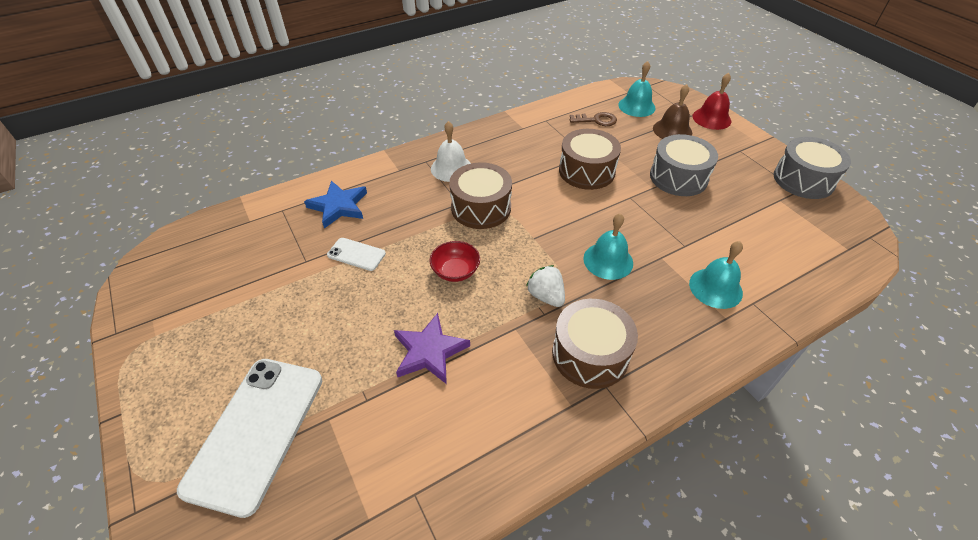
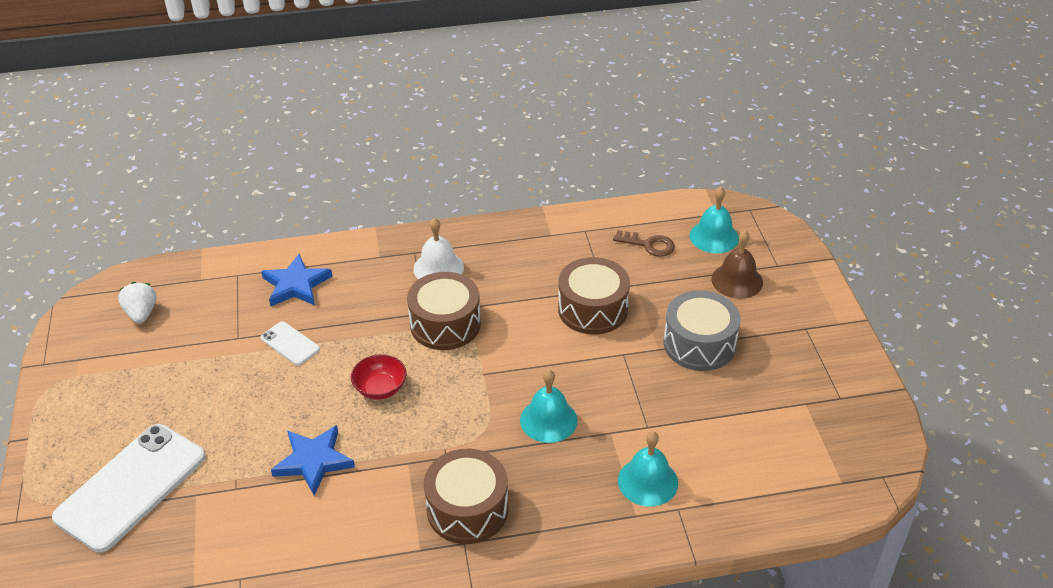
camera: 20 degrees right, 5 degrees down
purple star [394,313,470,384] -> blue star [271,425,355,495]
white strawberry [526,265,565,307] -> white strawberry moved to [118,282,157,324]
red bell [692,73,731,130] -> none
grey drum [774,137,851,199] -> none

